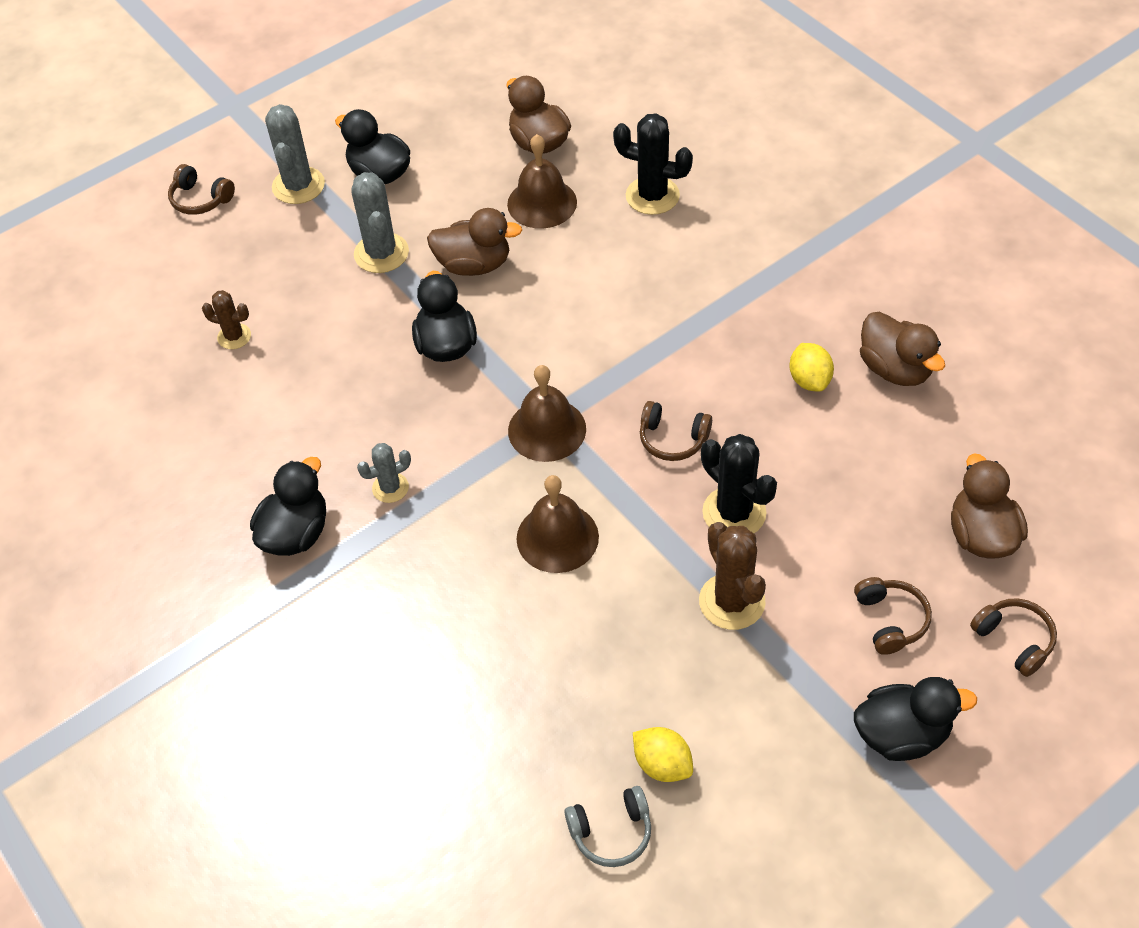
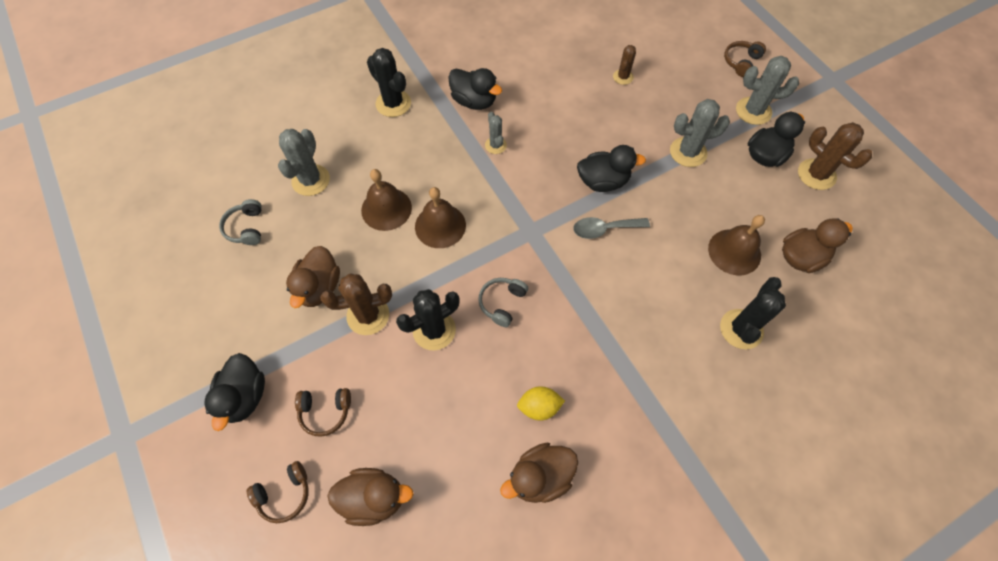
camera: 95 degrees right, 10 degrees up
brown duck [427,208,522,276] -> brown duck moved to [286,246,340,308]
brown bell [508,365,586,462] -> brown bell moved to [361,169,412,231]
yellow lemon [633,727,693,782] -> none
brown headphones [640,401,712,461] -> grey headphones [478,278,528,327]
none -> grey cactus [278,129,330,196]
none -> black cactus [367,48,411,117]
none -> grey spoon [573,217,650,239]
none -> brown cactus [798,122,872,190]

